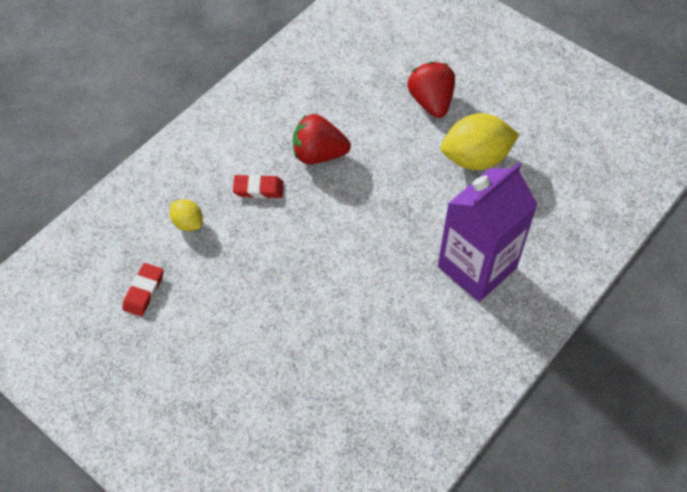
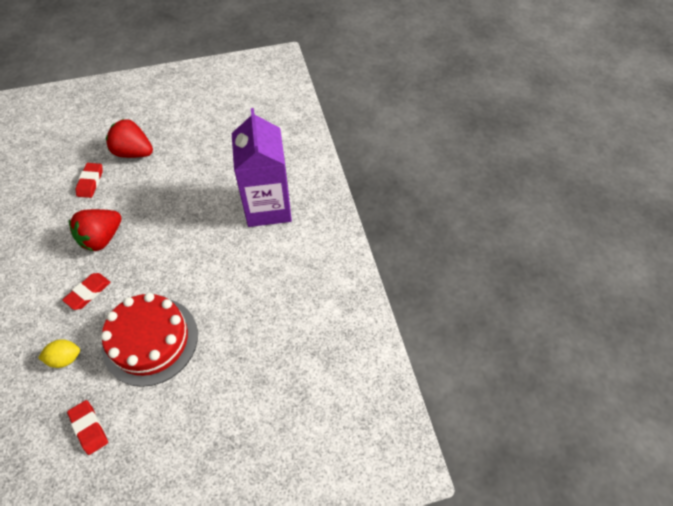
camera: 55 degrees left, 0 degrees up
yellow lemon [441,113,519,170] -> none
none -> red eraser [76,163,103,198]
none -> red cake [101,293,198,387]

